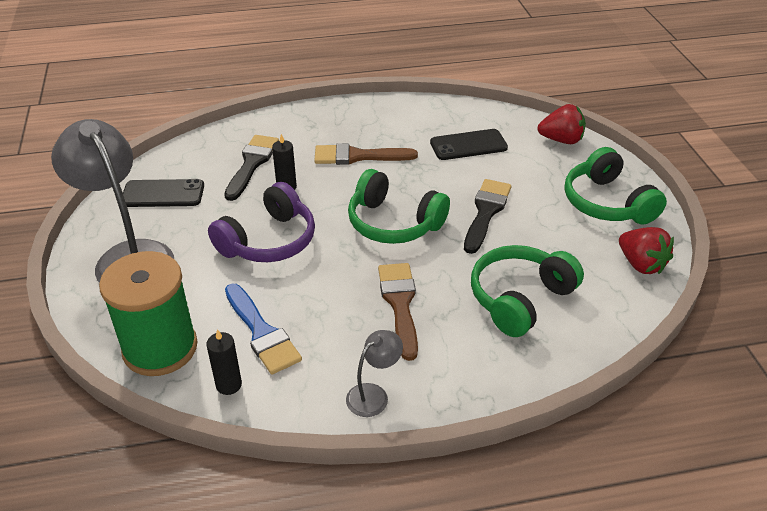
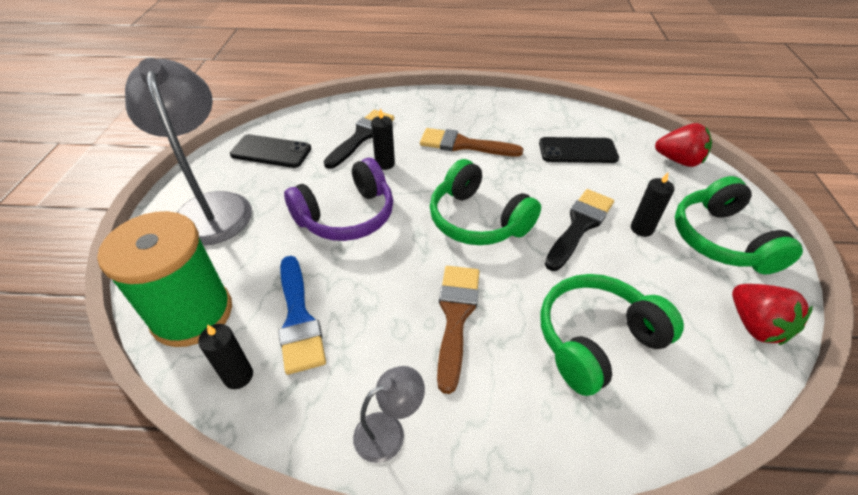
camera: 15 degrees right, 5 degrees up
none -> black candle [631,173,674,237]

